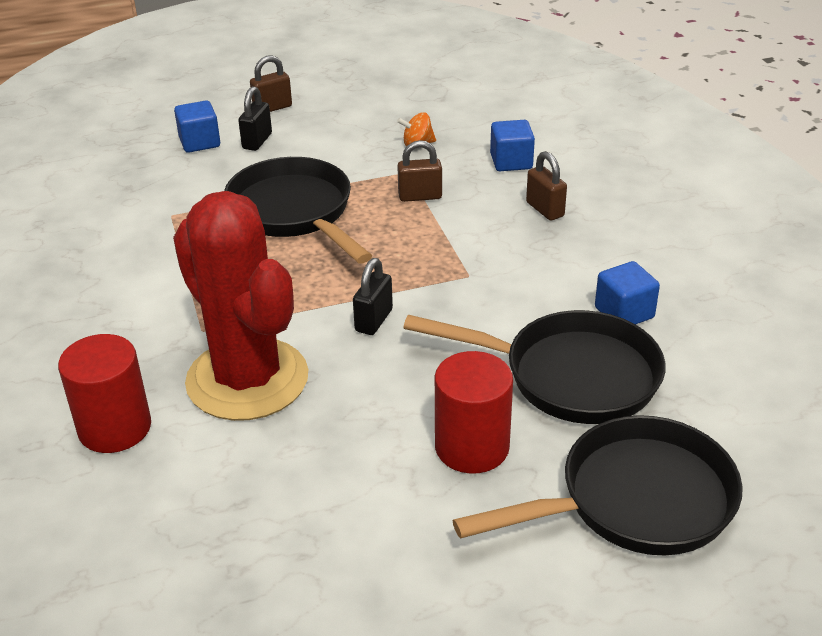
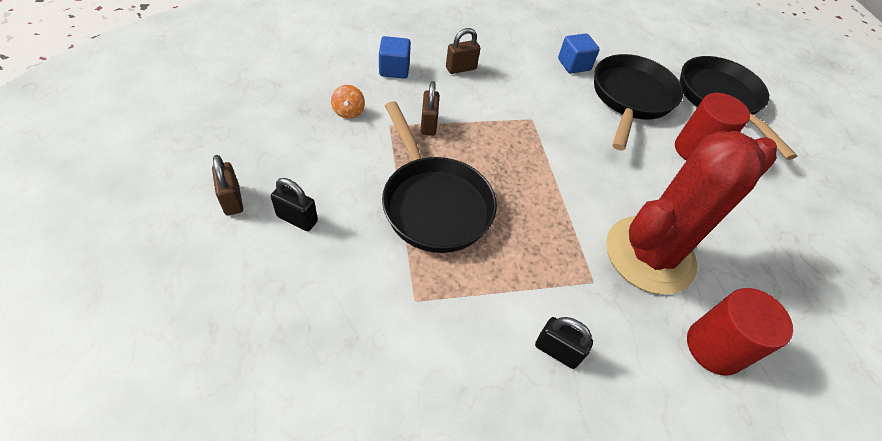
camera: 90 degrees left, 15 degrees up
blue cube [174,101,220,153] -> none
black pan [224,157,372,263] -> black pan turned 90 degrees counterclockwise [382,101,497,253]
black padlock [353,258,393,335] -> black padlock moved to [535,317,593,369]

